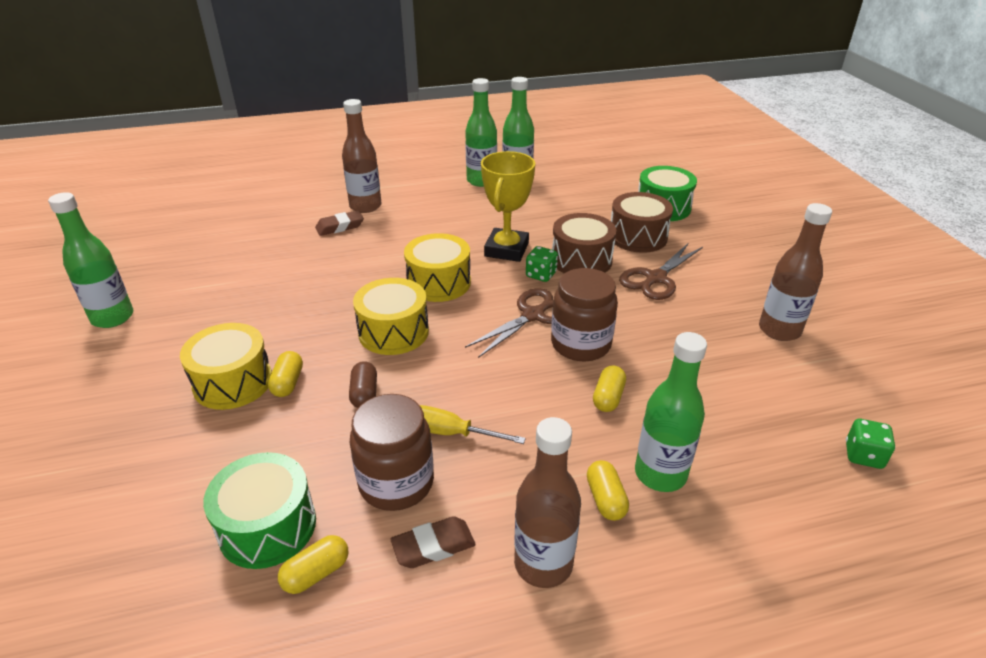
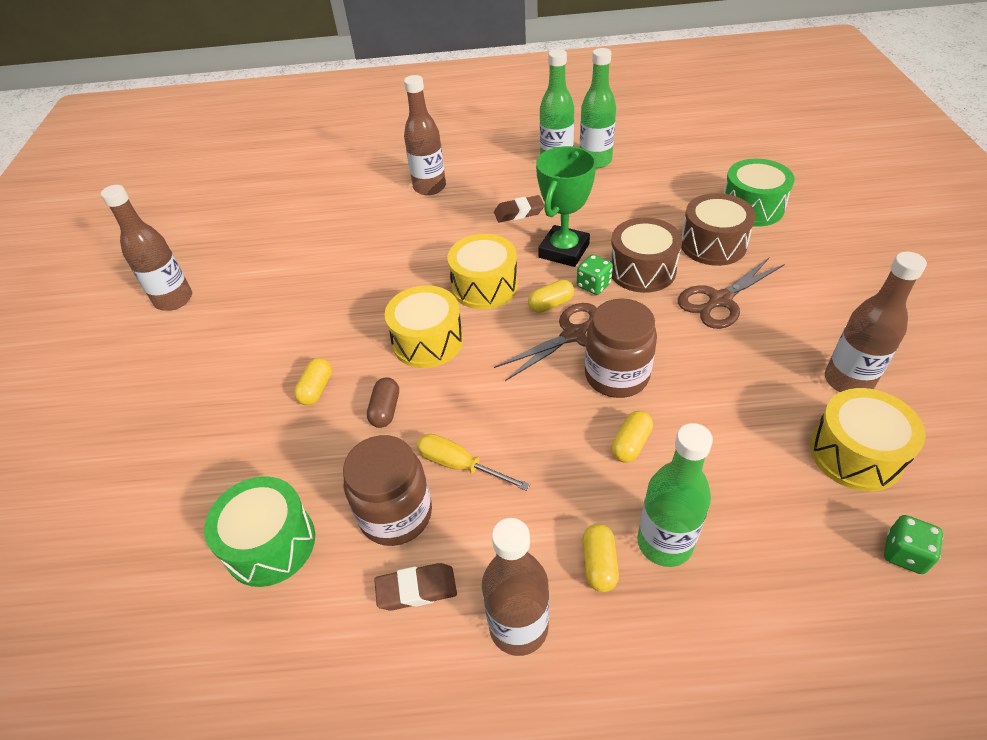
camera: 15 degrees right, 10 degrees up
green bottle [48,192,133,328] -> brown bottle [101,185,192,311]
yellow drum [180,323,272,410] -> yellow drum moved to [810,388,926,492]
yellow capsule [278,535,349,594] -> yellow capsule moved to [528,279,574,313]
brown eraser [315,211,364,236] -> brown eraser moved to [494,195,545,223]
yellow trophy [481,151,535,262] -> green trophy [536,146,596,267]

